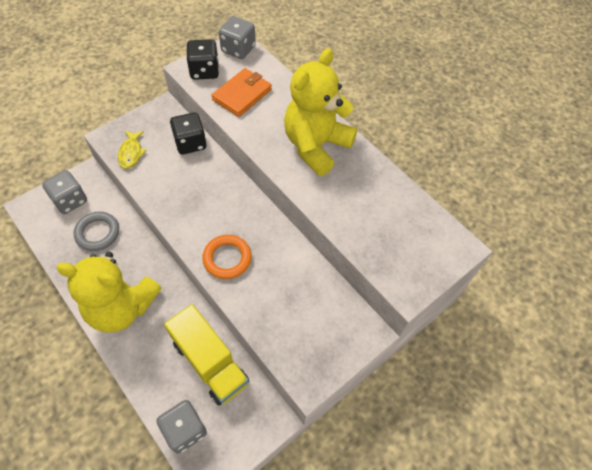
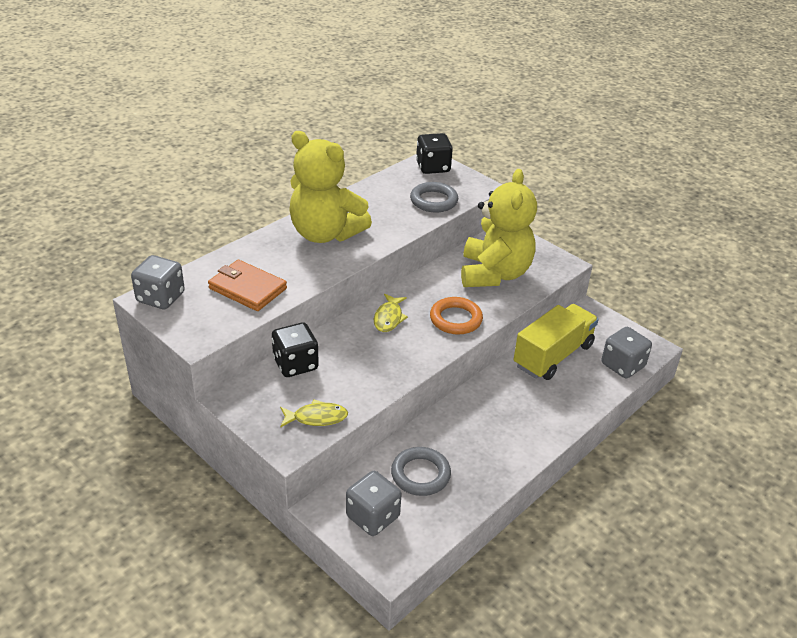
camera: 95 degrees left, 20 degrees down
yellow teddy bear [56,252,161,333] -> yellow teddy bear moved to [461,169,537,287]
black dice [186,39,219,80] -> black dice moved to [416,133,453,174]
none -> yellow fish [374,294,408,332]
none -> grey ring [410,182,458,212]

